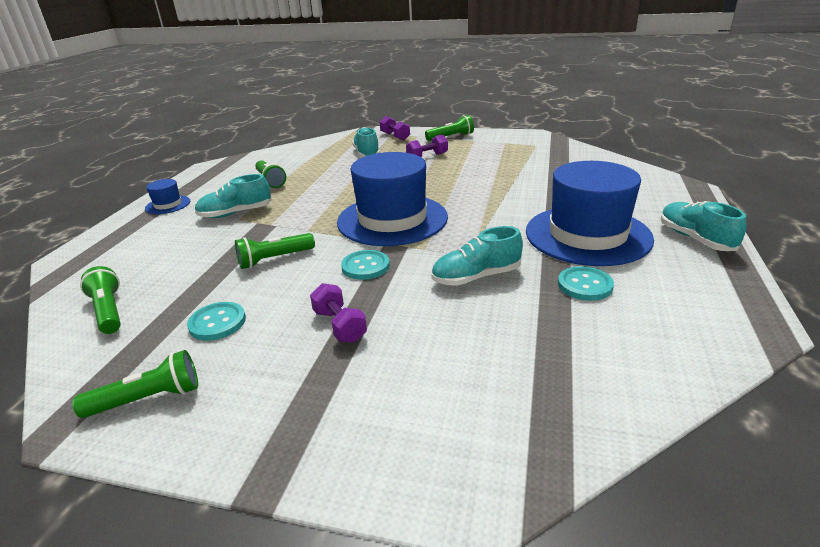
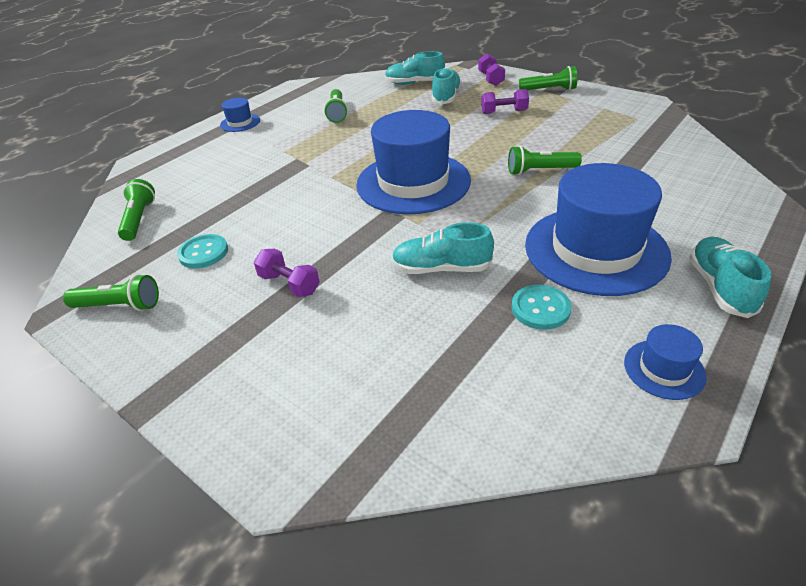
camera: 25 degrees right, 10 degrees up
turquoise shoe [195,174,272,218] -> turquoise shoe moved to [385,51,445,85]
green flashlight [235,233,315,269] -> green flashlight moved to [508,146,582,175]
purple dumbbell [310,283,367,343] -> purple dumbbell turned 45 degrees counterclockwise [254,248,320,297]
turquoise button [341,250,390,280] -> none
none -> blue hat [624,324,707,400]

